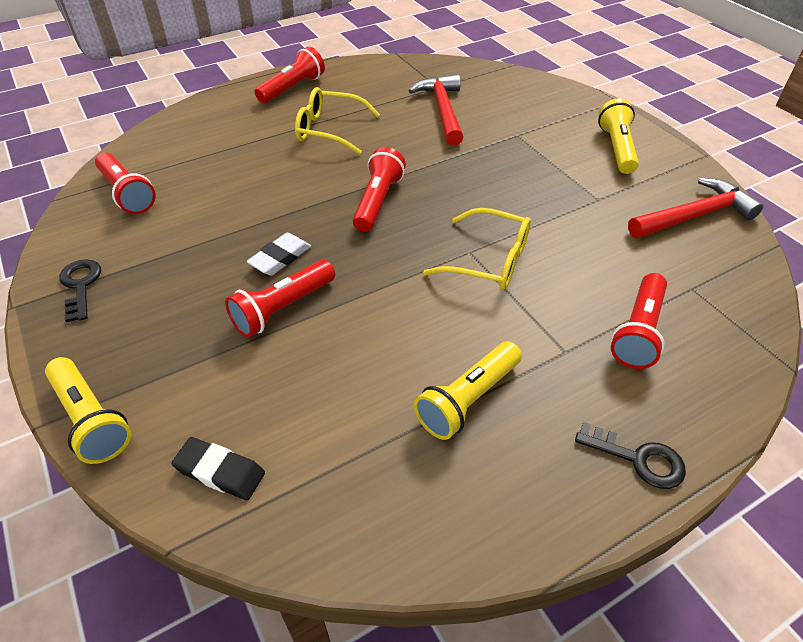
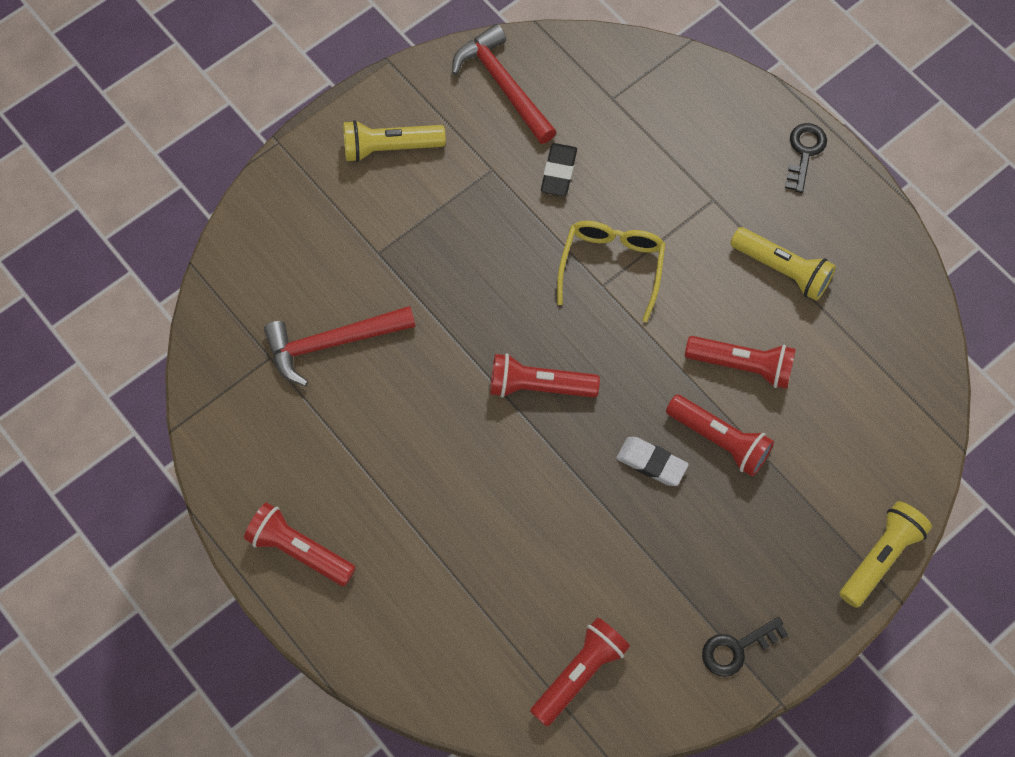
camera: 100 degrees left, 20 degrees up
black eraser [171,437,265,500] -> black eraser moved to [541,143,577,196]
yellow glasses [295,87,380,155] -> none
red flashlight [611,273,667,369] -> red flashlight moved to [685,336,796,389]

